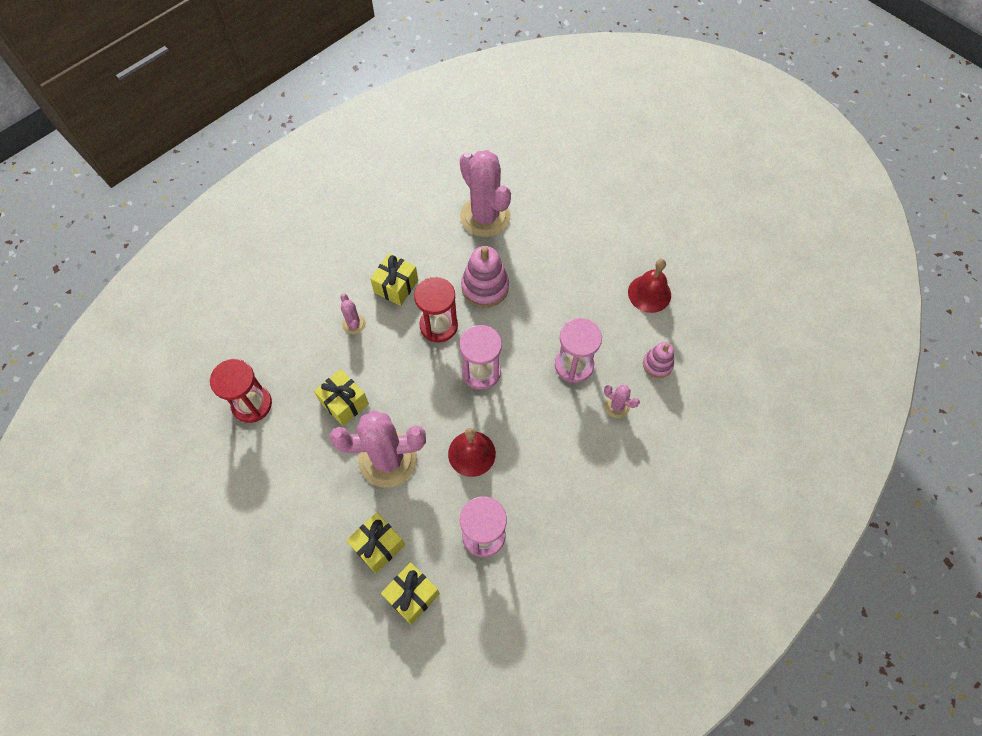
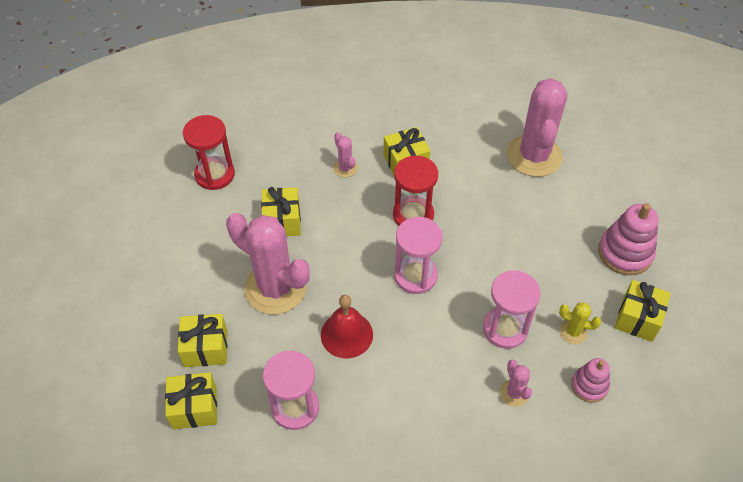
camera: 40 degrees right, 10 degrees down
pink cactus [340,294,366,334] -> pink cactus turned 45 degrees counterclockwise [333,132,358,178]
pink stacking toy [461,246,509,308] -> pink stacking toy moved to [598,203,658,275]
red bell [628,259,671,313] -> yellow gift [615,280,671,342]
none -> yellow cactus [559,302,601,344]

